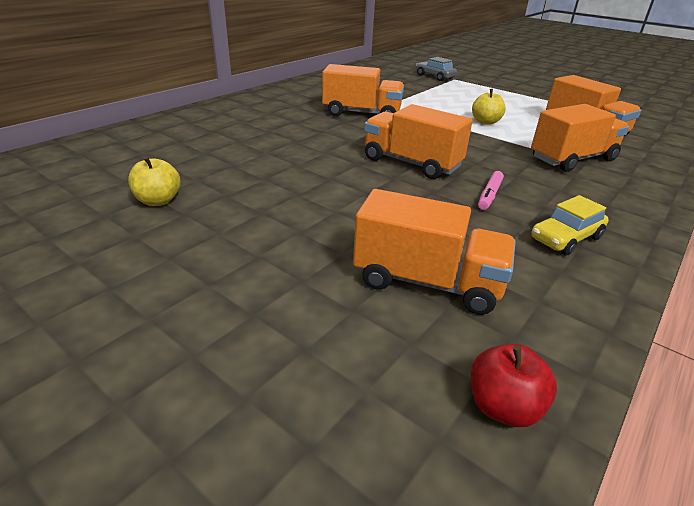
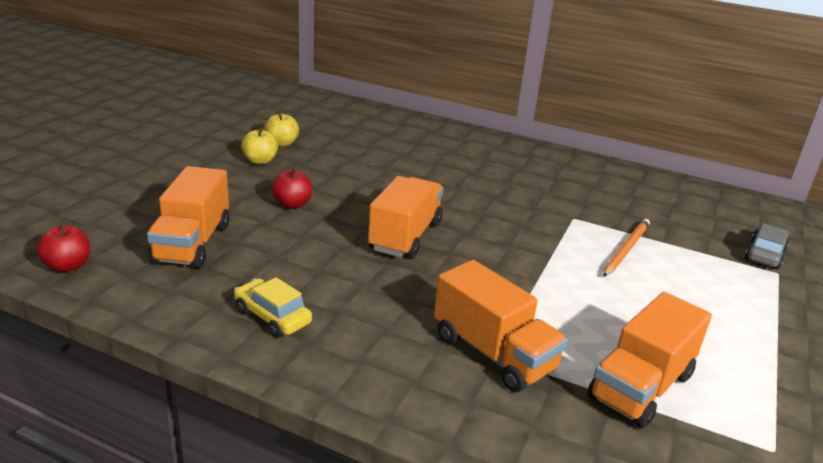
camera: 75 degrees right, 5 degrees down
orange truck [322,64,404,116] -> none
yellow apple [472,89,506,125] -> yellow apple moved to [241,127,278,165]
pink marker [478,171,504,210] -> none
none -> red apple [271,168,312,209]
none -> orange pencil [603,219,650,277]

